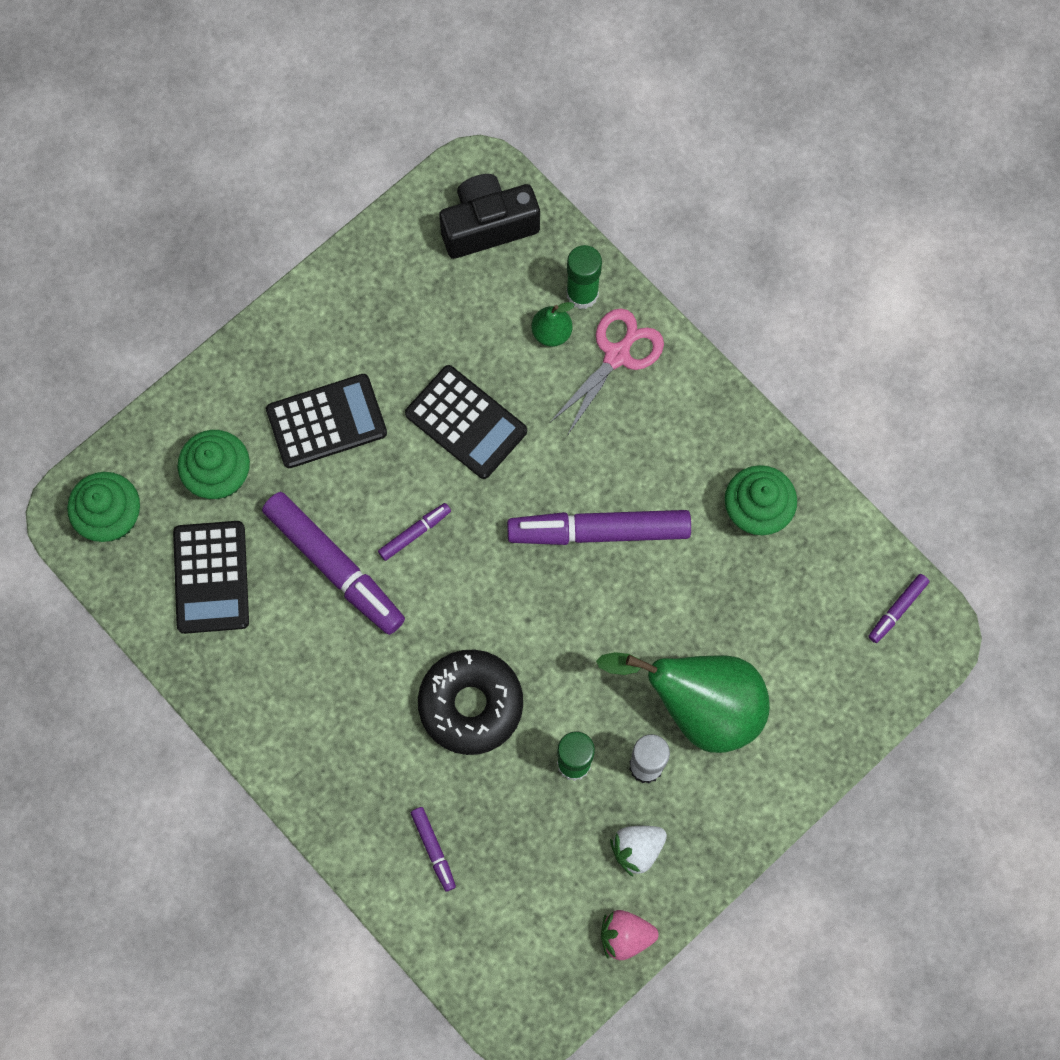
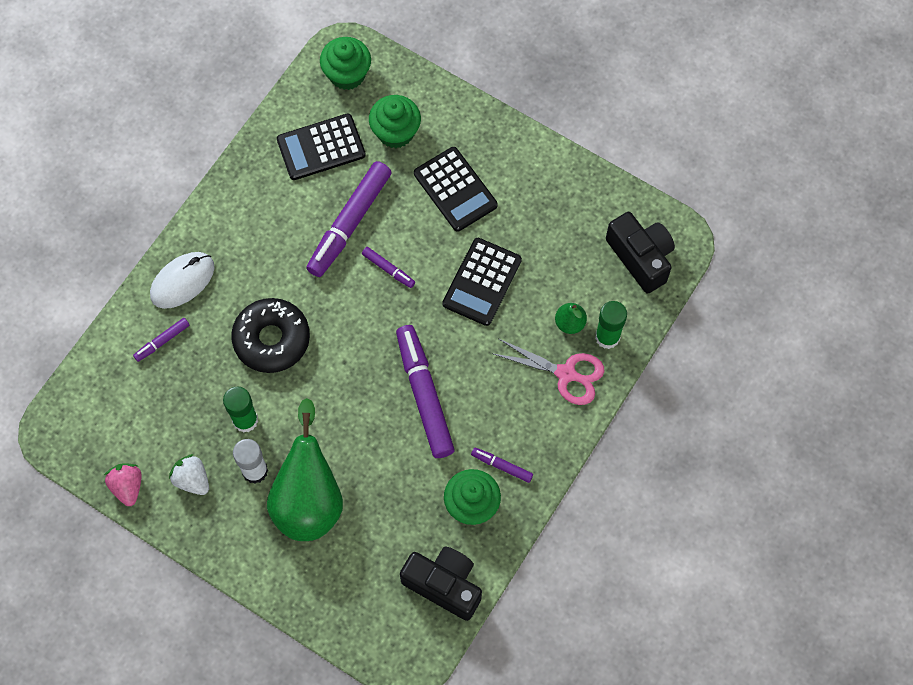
camera: 75 degrees right, 5 degrees down
purple marker [868,574,929,643] -> purple marker moved to [471,447,533,483]
none -> white mouse [150,252,214,309]
none -> black camera [400,547,482,621]

